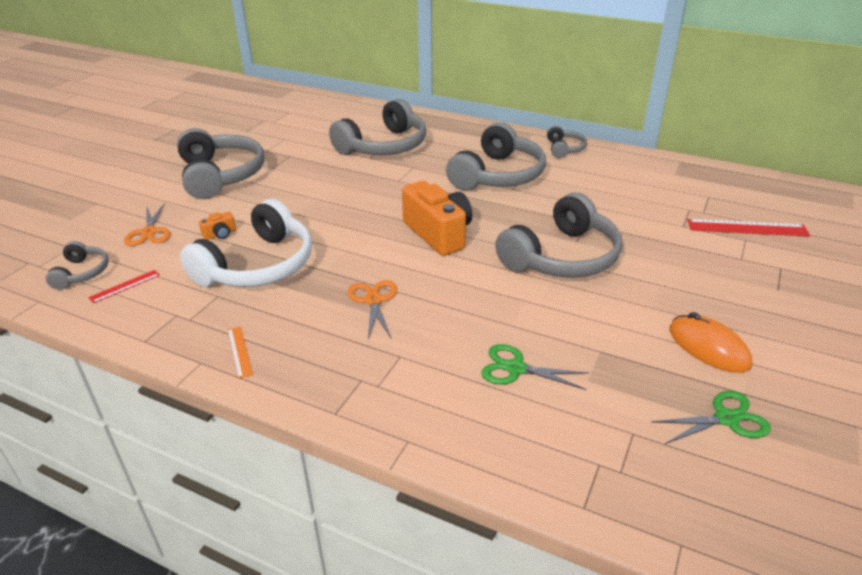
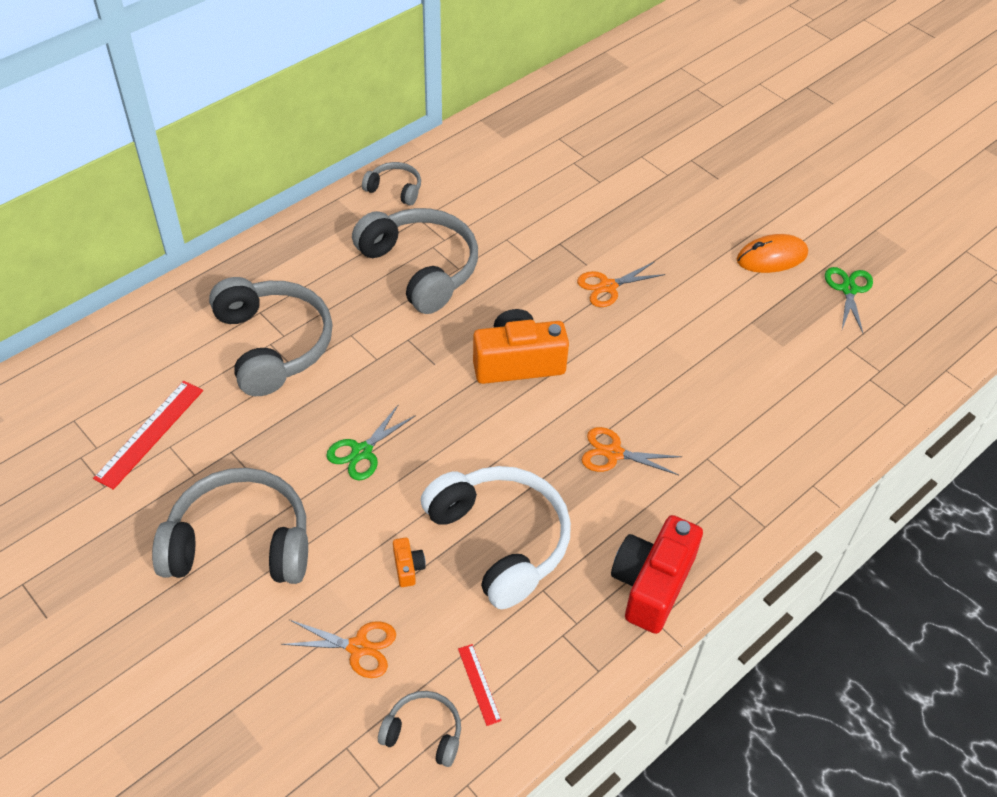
camera: 70 degrees left, 15 degrees up
orange ruler [228,327,253,379] -> red camera [611,515,703,634]
green scissors [481,344,589,390] -> green scissors moved to [326,404,416,480]
grey headphones [495,192,622,278] -> orange scissors [577,261,665,307]
red ruler [687,219,810,237] -> red ruler moved to [93,381,203,490]

